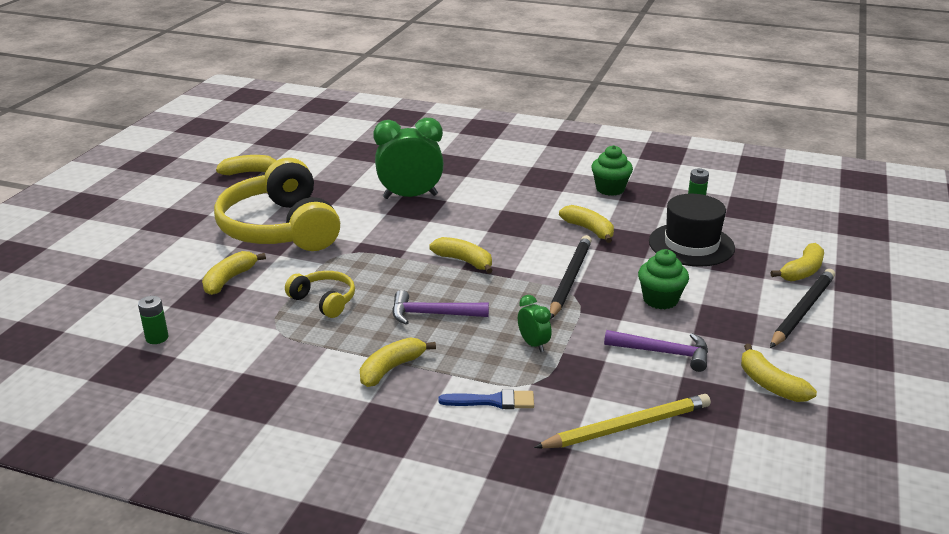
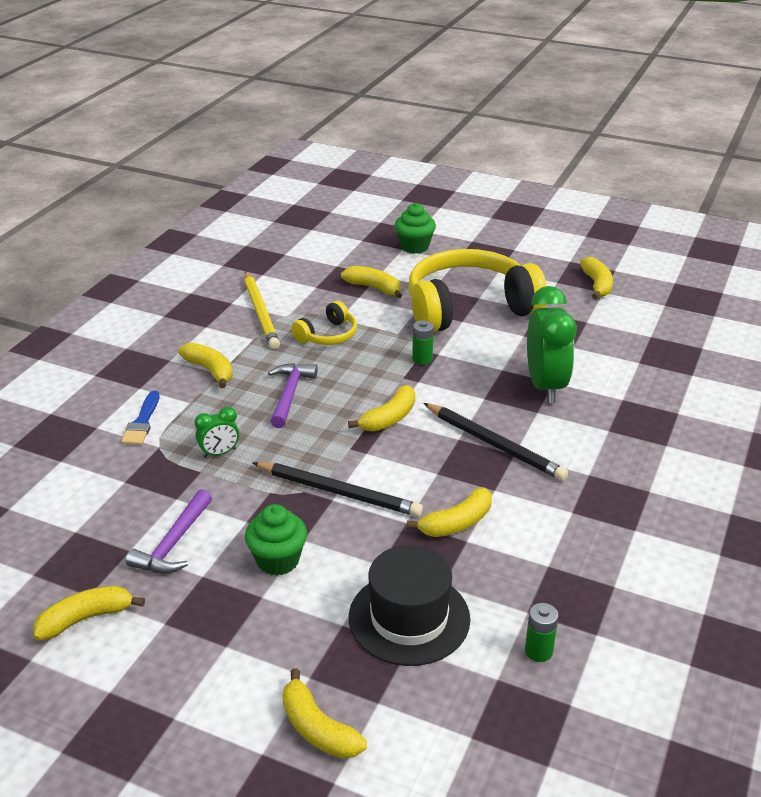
camera: 95 degrees right, 5 degrees up
green battery [138,296,168,344] -> green battery moved to [412,320,434,365]
yellow pencil [534,394,711,449] -> yellow pencil moved to [244,271,280,349]
green cupcake [591,145,633,196] -> green cupcake moved to [395,203,436,254]
black pencil [770,269,835,348] -> black pencil moved to [423,403,568,481]

